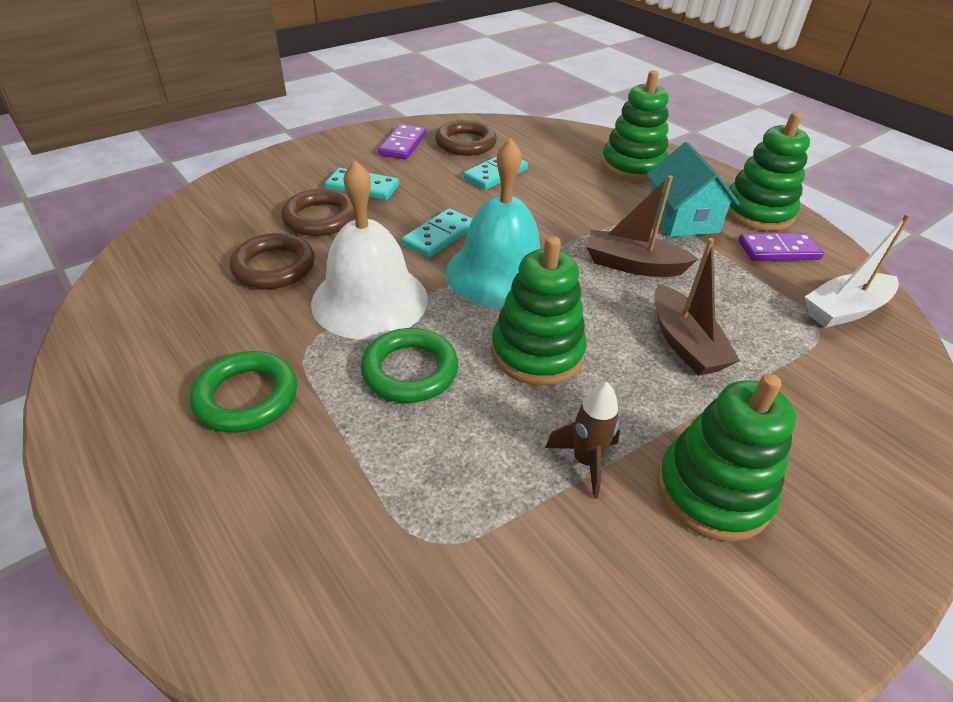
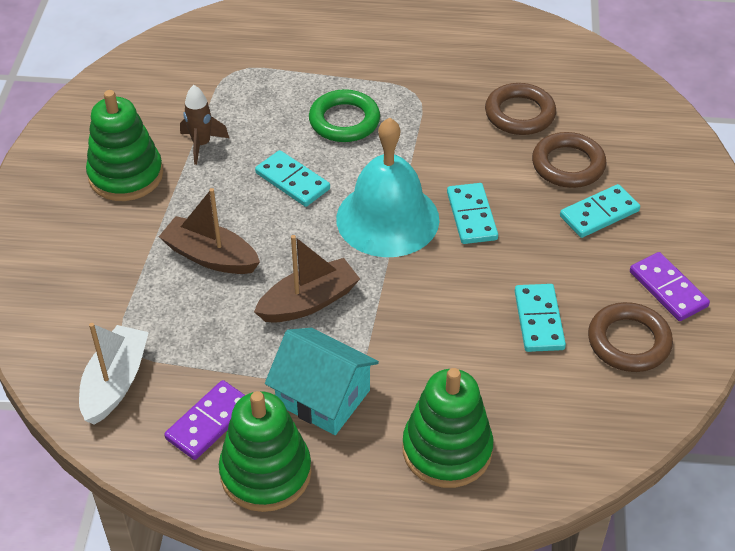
camera: 135 degrees right, 5 degrees up
green ring [190,351,297,433] -> none
white bell [311,160,428,340] -> none
green stacking toy [491,236,587,386] -> turquoise domino [255,150,330,207]

